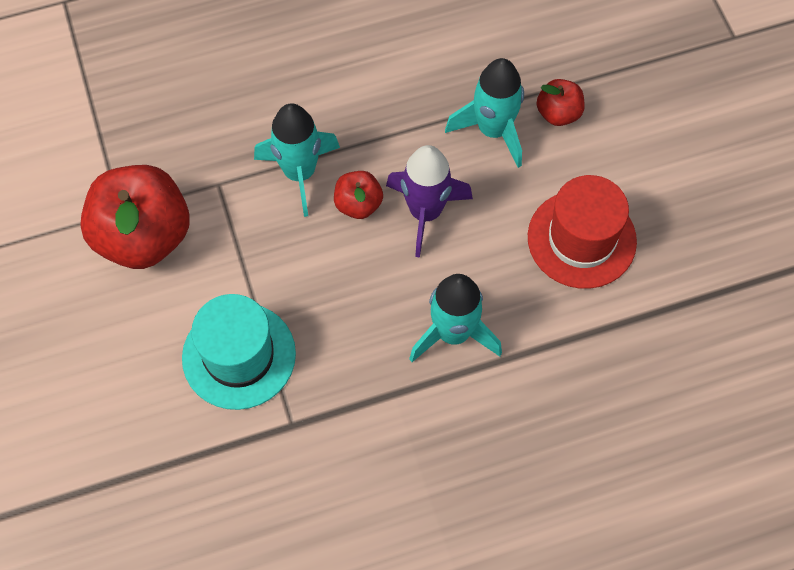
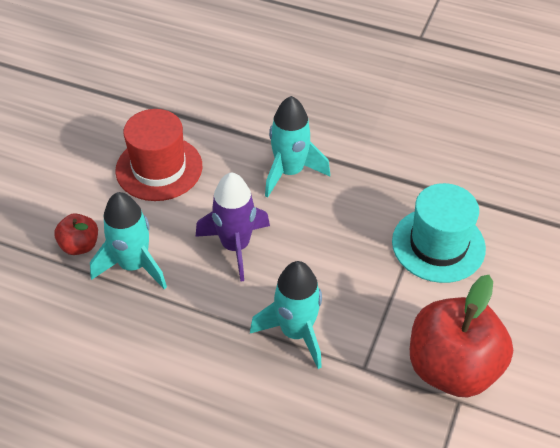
camera: 140 degrees left, 15 degrees down
red apple [334,171,383,219] -> none

